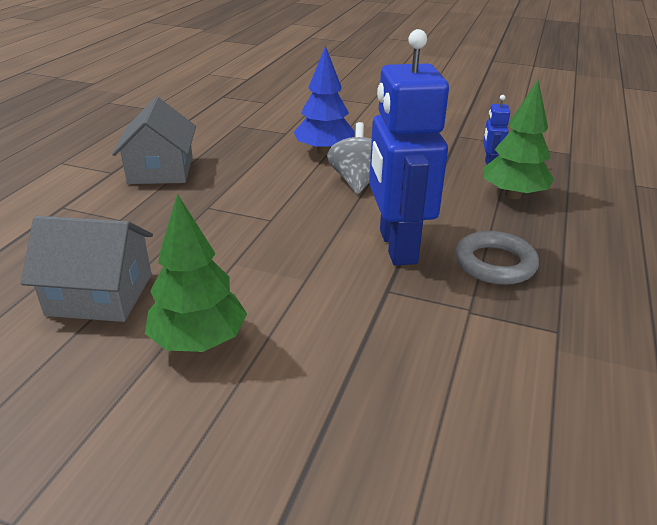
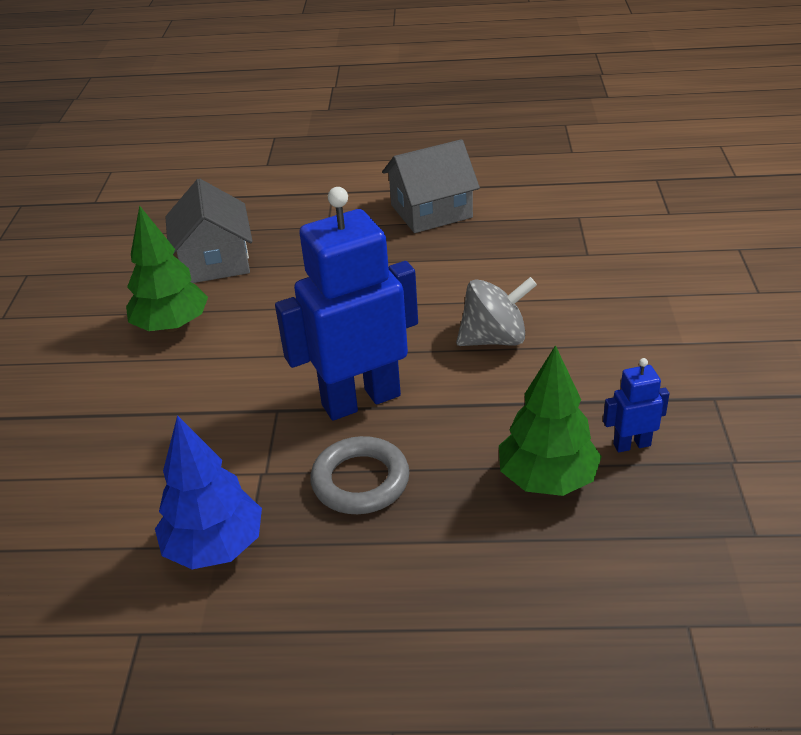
camera: 75 degrees right, 5 degrees up
blue tree [294,46,355,155] -> blue tree moved to [155,415,262,569]

